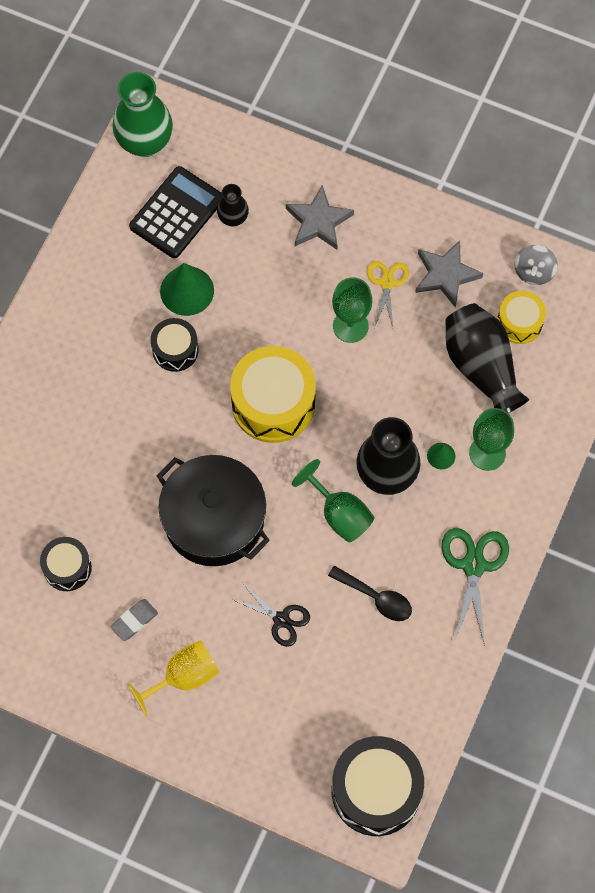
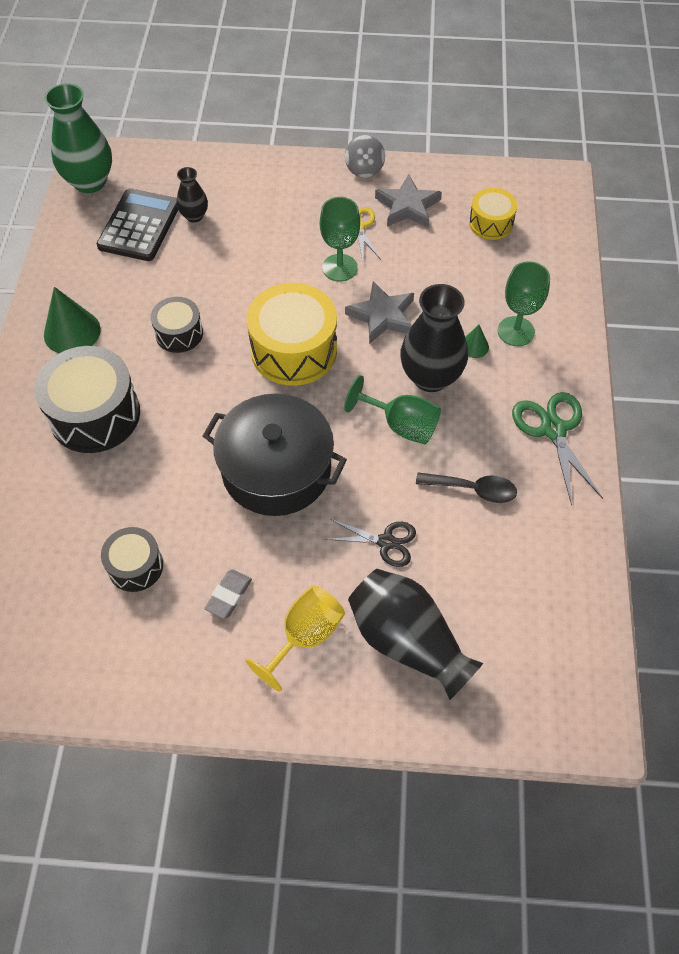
camera: 20 degrees left, 10 degrees down
green cone [160,263,214,316] -> green cone moved to [44,287,101,353]
grey star [286,185,354,250] -> grey star moved to [345,281,414,344]
black drum [332,736,424,836] -> black drum moved to [34,346,140,453]
black vase [445,303,529,413] -> black vase moved to [348,569,483,700]
grey spinning top [514,245,558,285] -> grey spinning top moved to [345,135,385,178]

